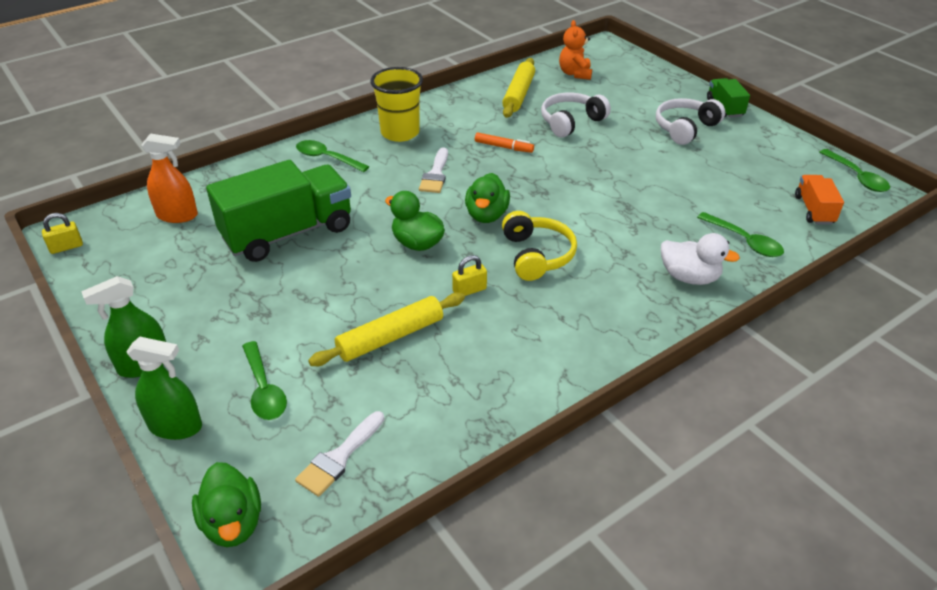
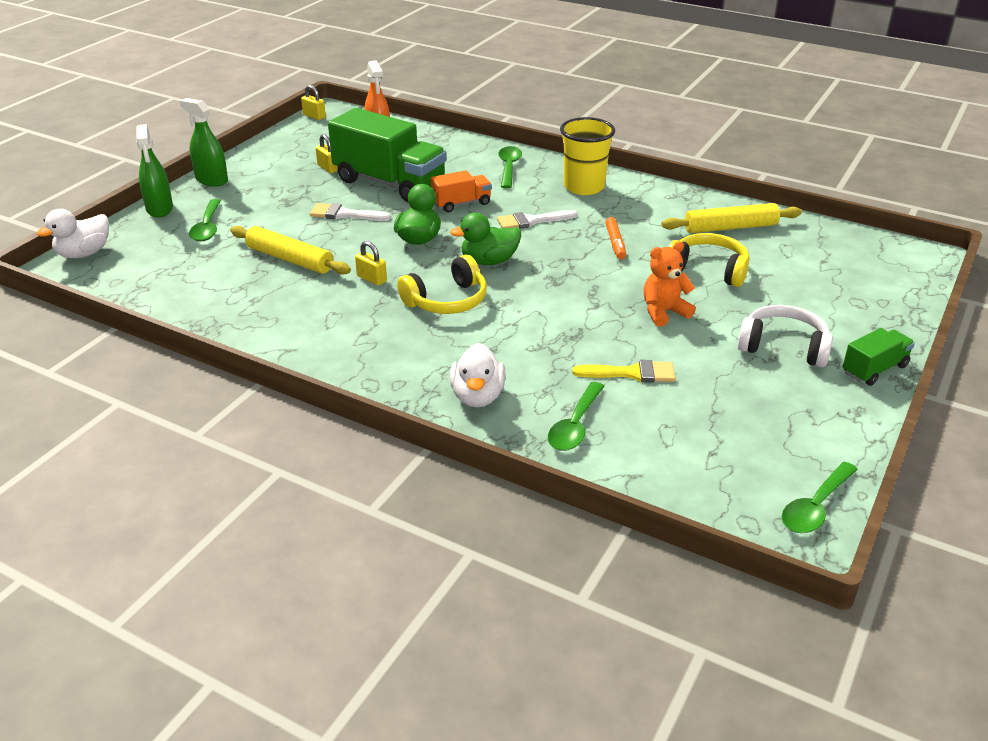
camera: 65 degrees right, 5 degrees down
green duck [192,462,261,547] -> white duck [37,209,109,258]
green spoon [242,341,287,420] -> green spoon turned 45 degrees counterclockwise [189,199,221,242]
white brush [295,411,385,497] -> white brush moved to [310,203,391,221]
white headphones [541,93,611,138] -> yellow headphones [669,233,749,287]
orange teddy bear [559,20,592,80] -> orange teddy bear moved to [644,241,696,327]
orange truck [795,175,844,225] -> orange truck moved to [431,170,492,212]
none -> yellow padlock [315,134,338,173]
none -> yellow brush [572,360,676,383]

